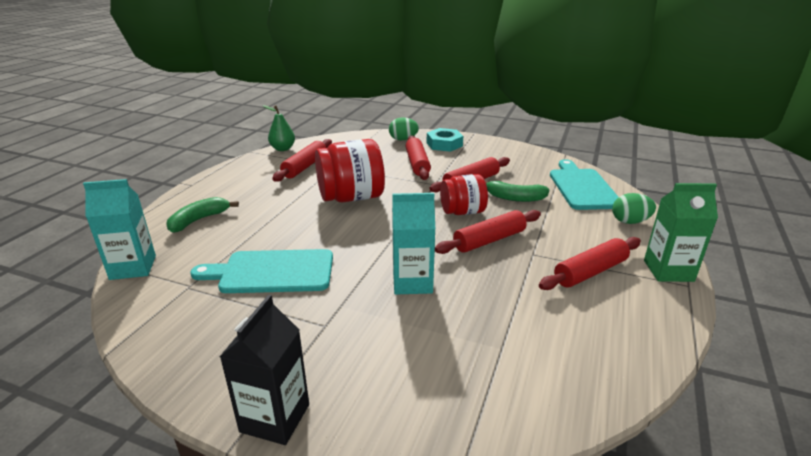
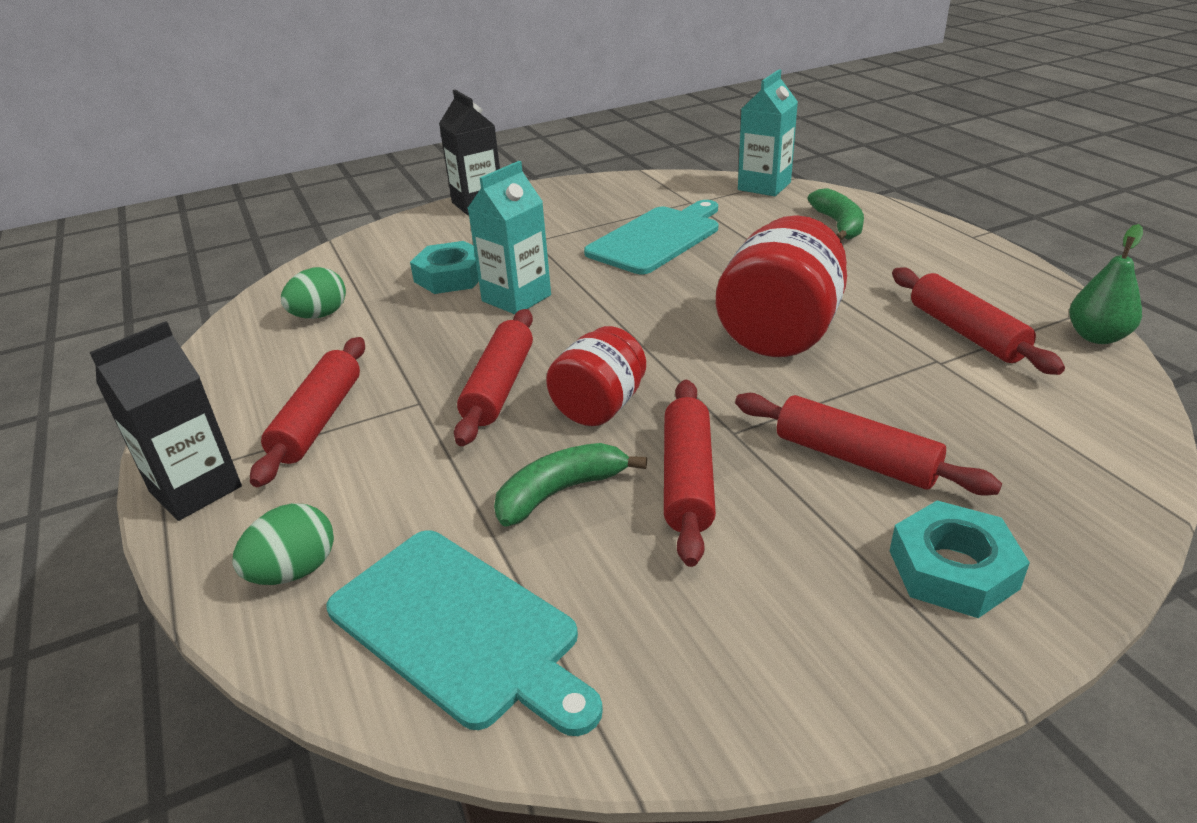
camera: 135 degrees right, 5 degrees up
green egg [389,117,419,141] -> green egg moved to [281,267,346,319]
green carton [644,183,718,282] -> black carton [90,321,242,521]
none -> turquoise nut [410,241,479,294]

